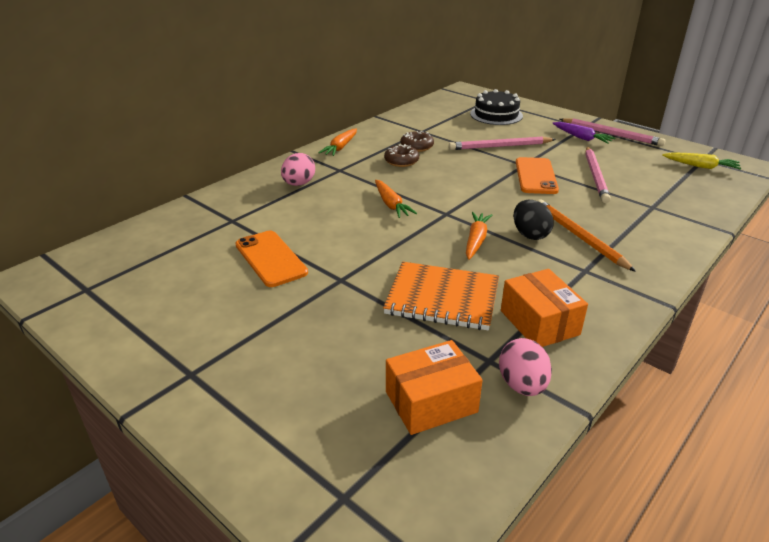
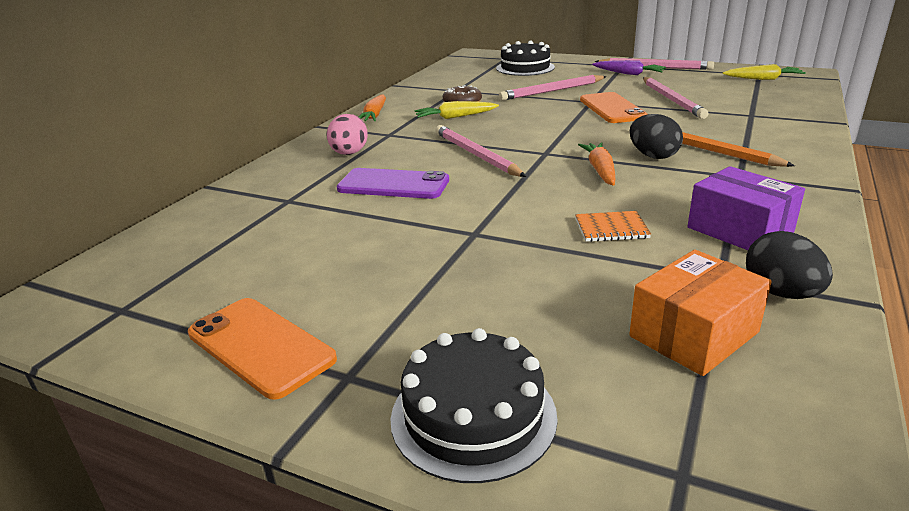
camera: 15 degrees left, 5 degrees down
orange phone [235,231,308,287] -> orange phone moved to [188,298,337,400]
orange carrot [375,180,417,218] -> pink pencil [435,125,526,177]
orange notebook [383,262,499,330] -> orange notebook [575,211,651,242], size x0.49
brown donut [384,144,419,167] -> yellow carrot [415,101,499,119]
pink egg [499,338,552,396] -> black egg [746,231,833,299]
orange box [501,269,588,347] -> purple box [687,166,805,250]
none -> purple phone [337,168,449,199]
none -> black cake [390,328,558,483]

